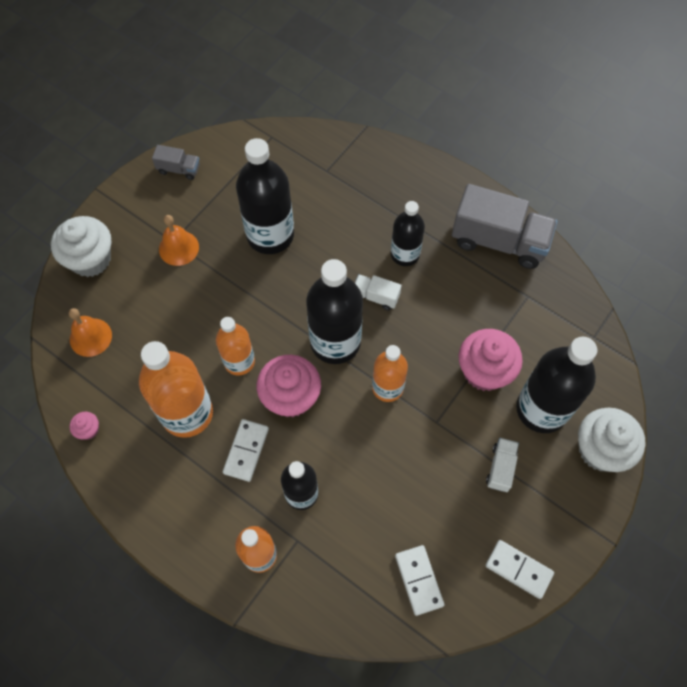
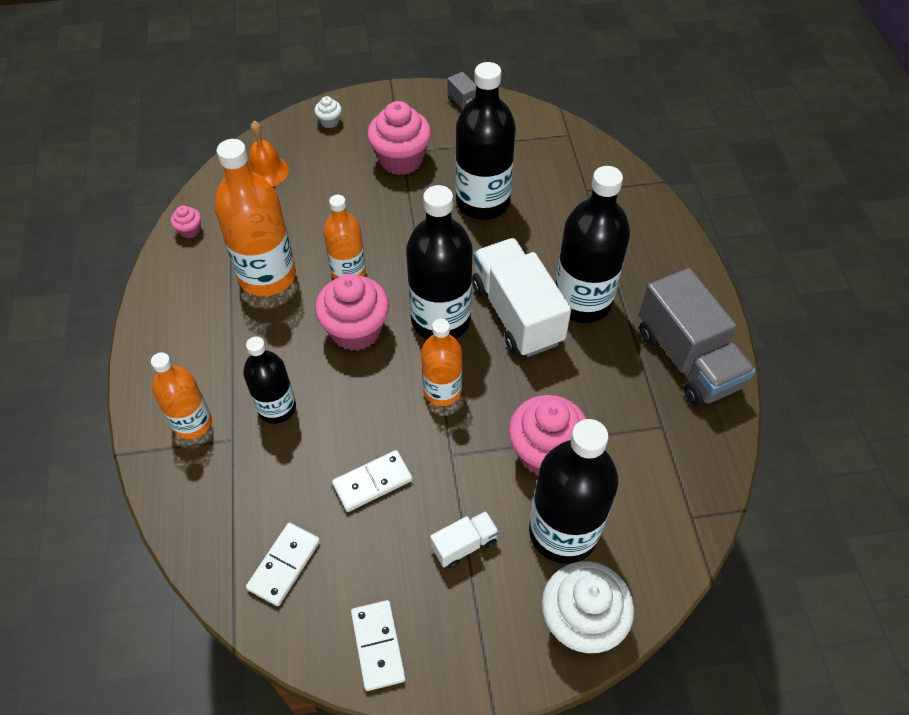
camera: 45 degrees right, 10 degrees down
white cupcake [51,216,111,277] -> white cupcake [314,96,342,128], size x0.45
orange bell [159,215,199,266] -> pink cupcake [367,101,431,175]
white domino [223,419,269,482] -> white domino moved to [332,450,413,512]
white truck [355,274,402,310] -> white truck [472,238,571,357], size x2.14
black bottle [391,201,425,266] -> black bottle [555,166,630,323], size x1.64

